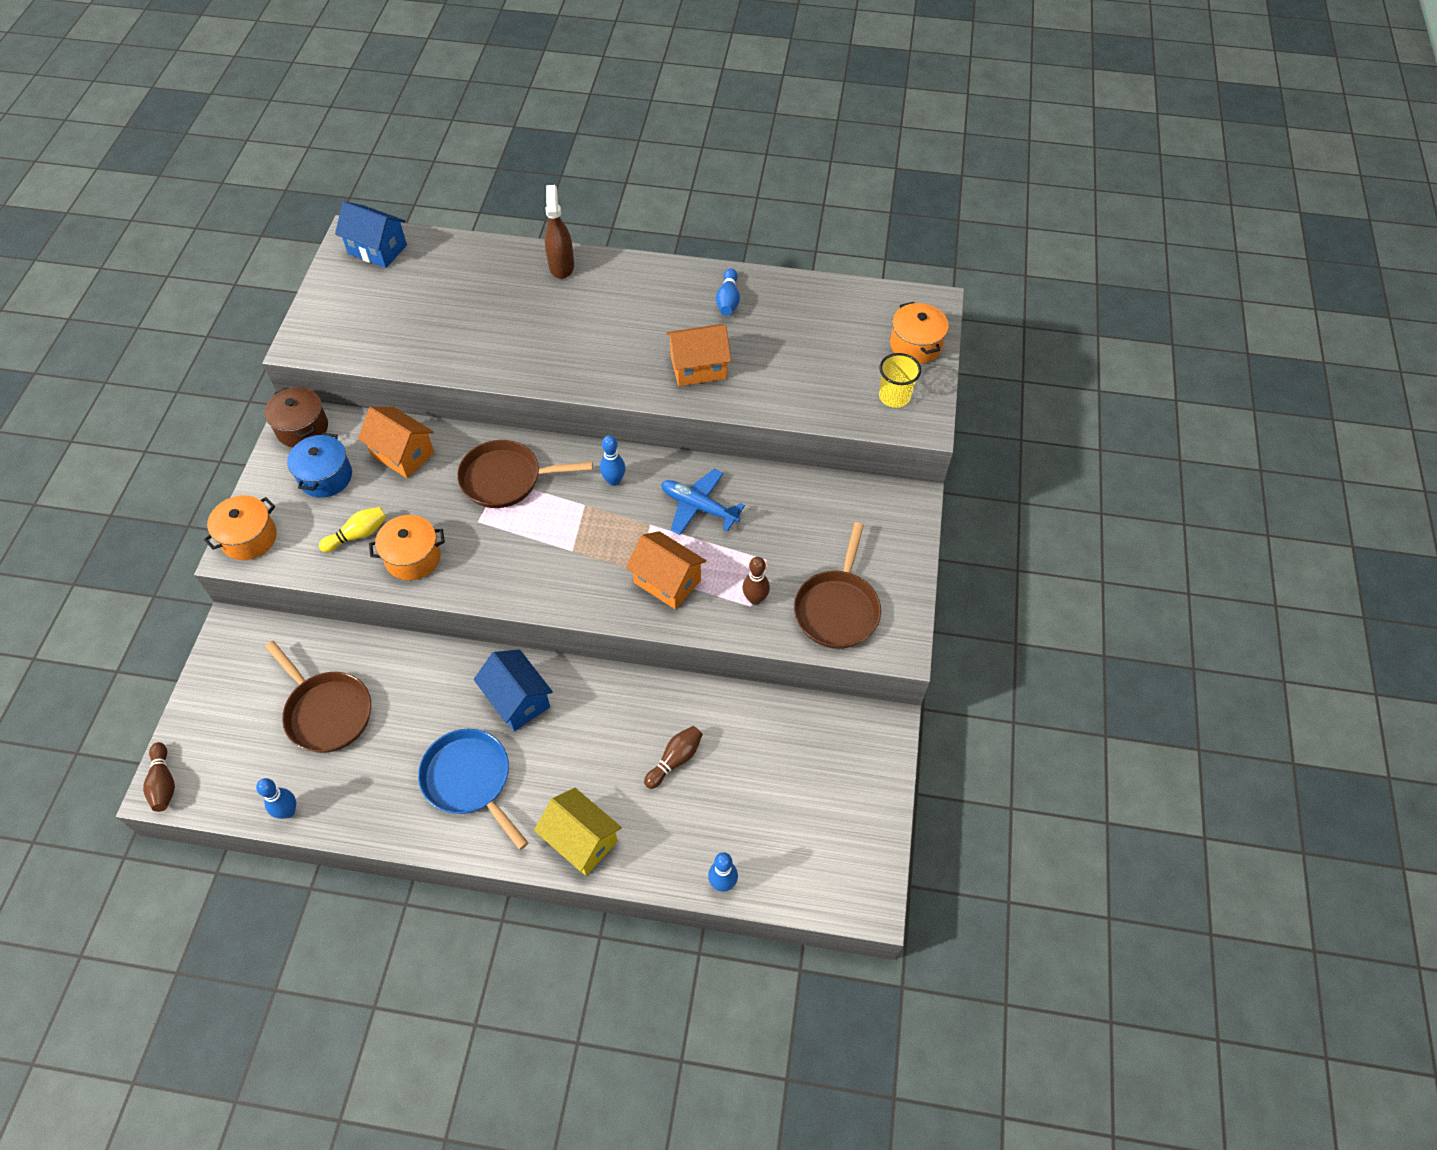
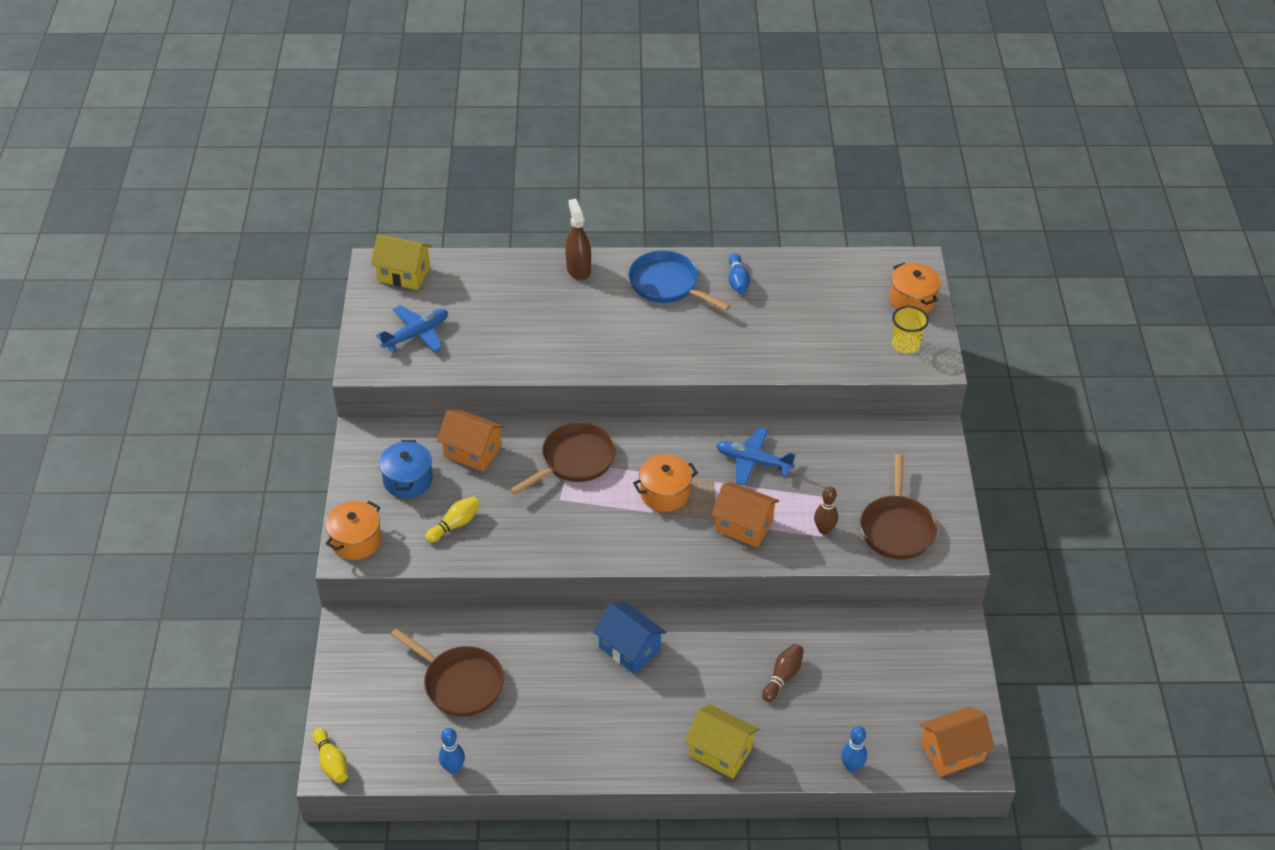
camera: 10 degrees left, 10 degrees down
brown bowling pin [143,742,175,812] -> yellow bowling pin [312,728,347,783]
brown pot [264,387,328,448] -> none
blue house [335,202,407,268] -> yellow house [371,235,432,290]
orange pot [369,515,445,580] -> orange pot moved to [633,454,698,512]
blue pan [418,729,528,850] -> blue pan moved to [628,250,730,311]
brown pan [457,440,593,508] -> brown pan turned 150 degrees clockwise [510,422,616,495]
blue bowling pin [600,435,626,486] -> none
orange house [666,324,731,386] -> orange house moved to [920,707,995,777]
none -> blue plane [376,305,448,353]

